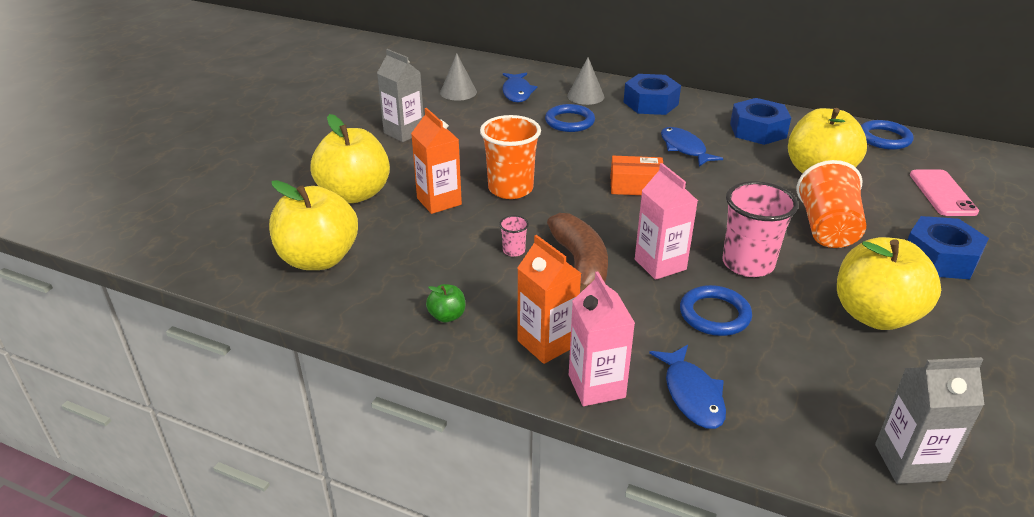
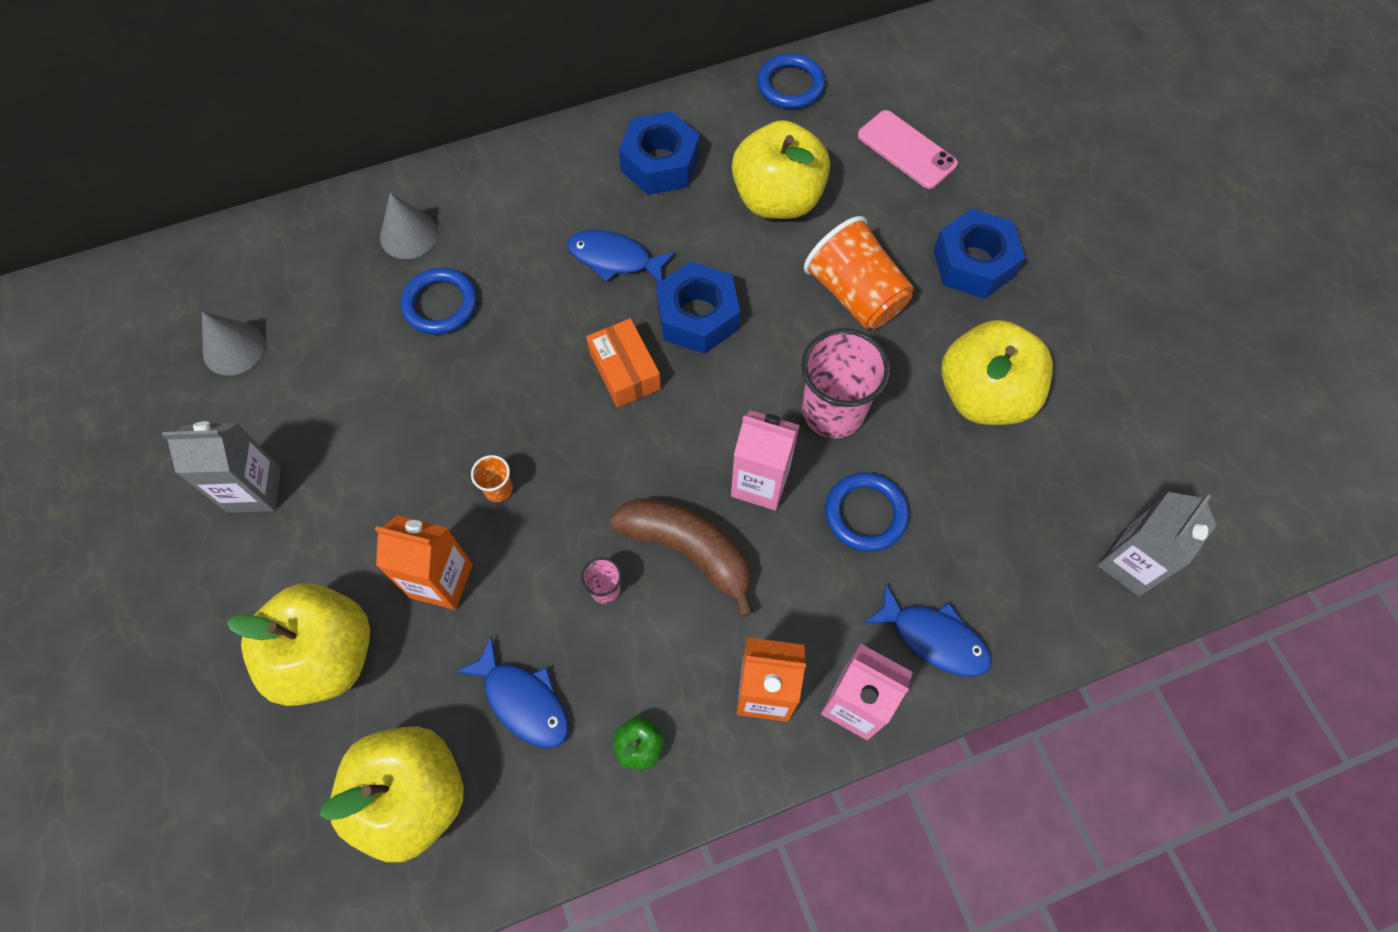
camera: 45 degrees left, 30 degrees up
orange cup [480,115,541,199] -> orange cup [471,455,513,502], size x0.44
blue fish [502,72,537,102] -> blue fish moved to [456,636,569,748]
orange box [611,156,663,195] -> orange box turned 75 degrees counterclockwise [586,318,661,408]
blue nut [624,74,681,115] -> blue nut moved to [656,261,740,354]

